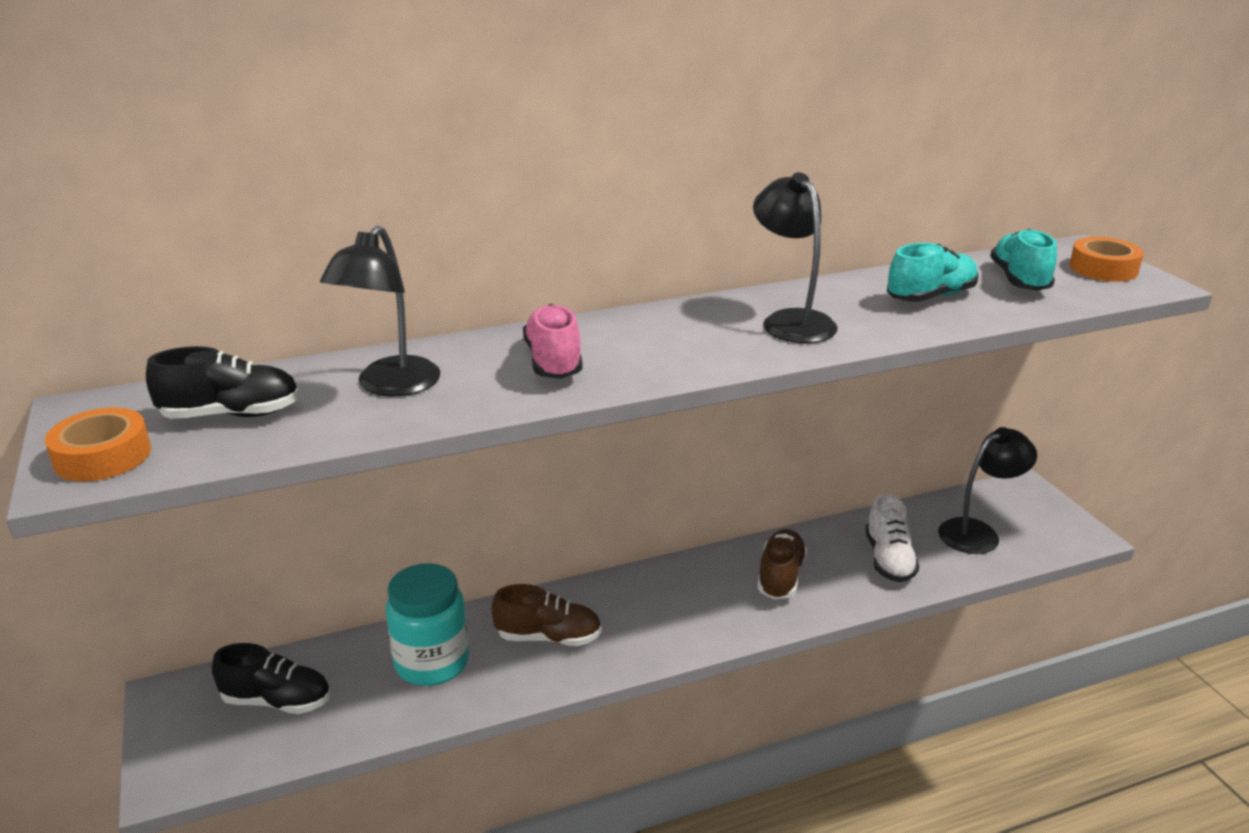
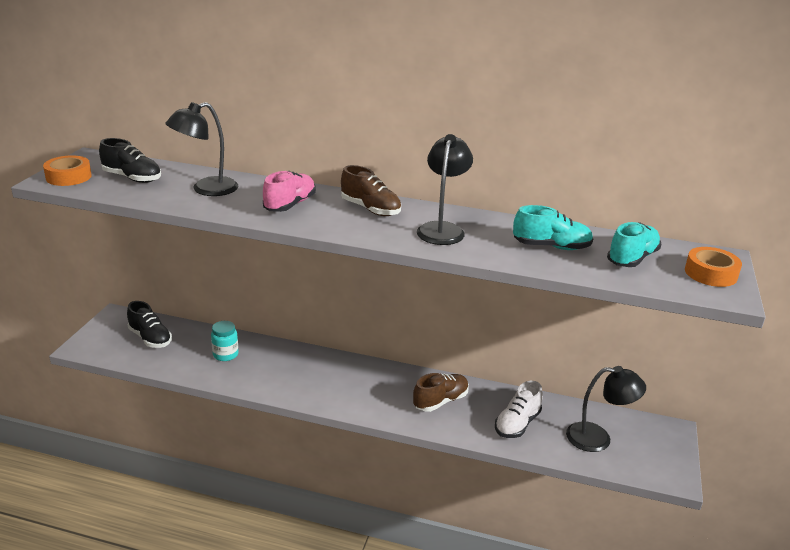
camera: 35 degrees right, 0 degrees up
turquoise jar [386,563,469,686] -> turquoise jar [211,321,239,361], size x0.60
brown shoe [492,584,602,646] -> brown shoe moved to [341,165,401,216]

